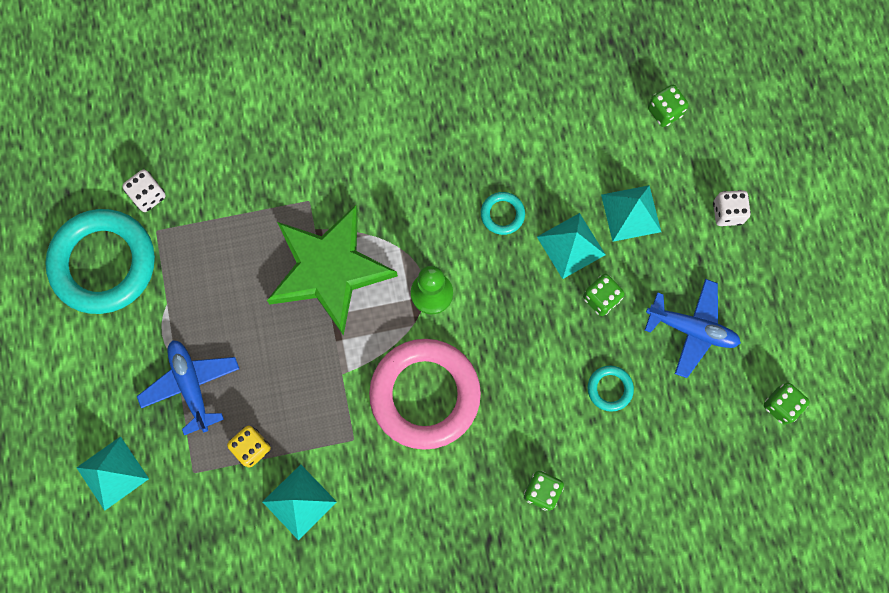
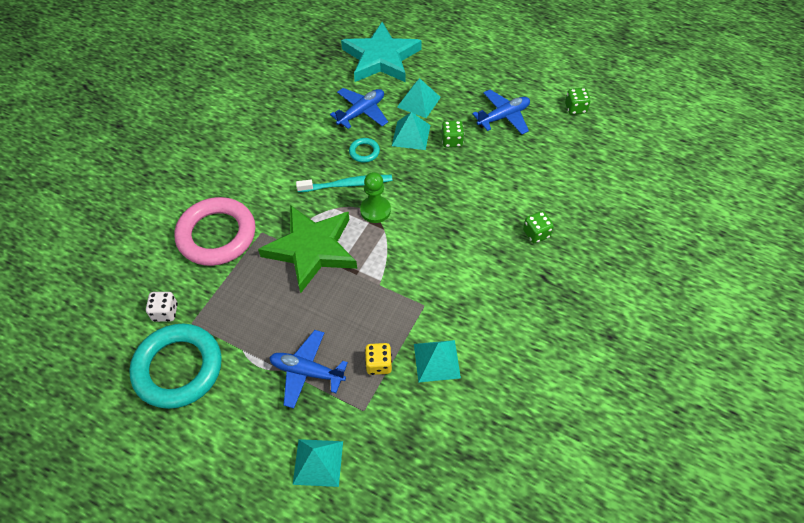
camera: 50 degrees left, 20 degrees down
pink ring [369,339,481,450] -> pink ring moved to [175,197,256,266]
turquoise ring [588,366,634,412] -> none
green dice [648,85,689,127] -> turquoise star [341,22,422,82]
white dice [713,190,751,226] -> none
none -> turquoise toothbrush [296,175,393,192]
none -> blue plane [330,88,388,129]

